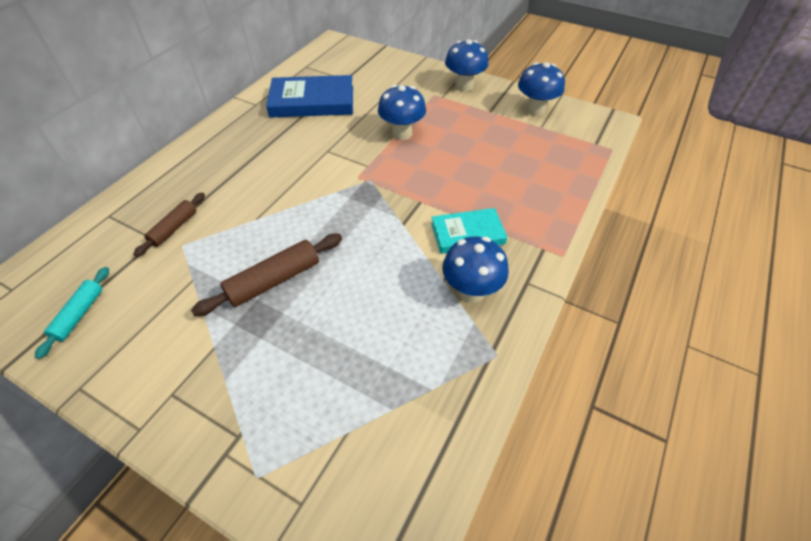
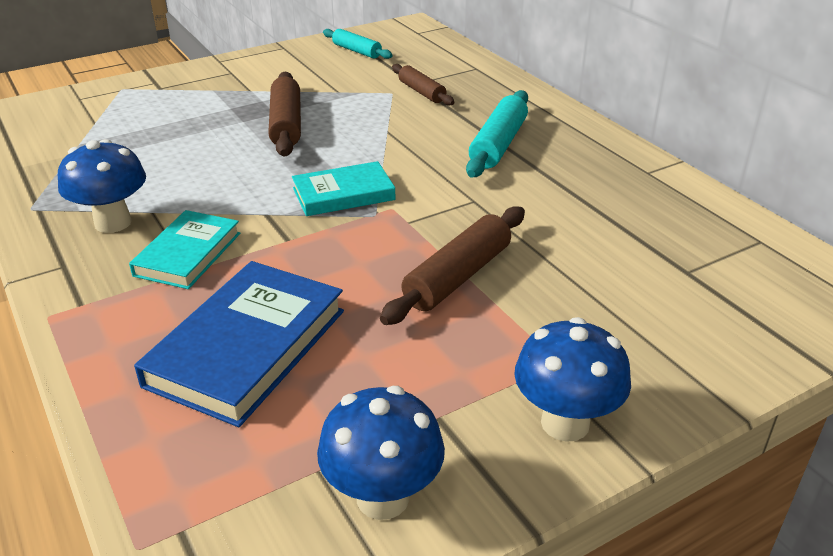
camera: 120 degrees right, 15 degrees down
blue book [266,75,353,118] -> blue book moved to [134,261,344,427]
blue mushroom [378,85,426,140] -> brown rolling pin [380,206,525,325]
none -> turquoise book [292,161,395,216]
none -> turquoise rolling pin [466,90,528,178]

